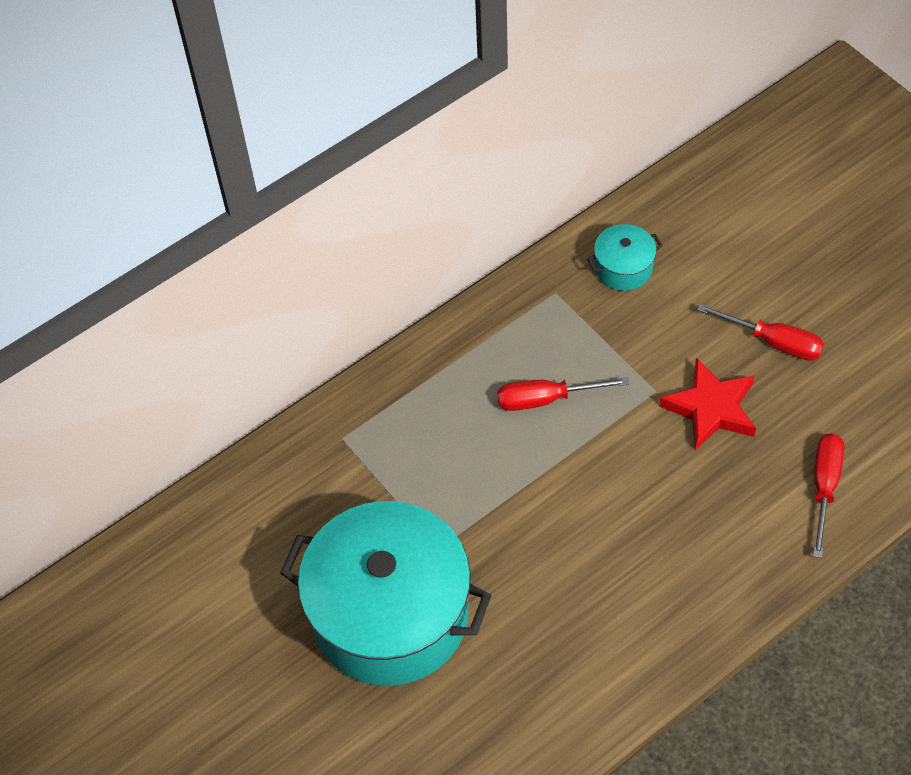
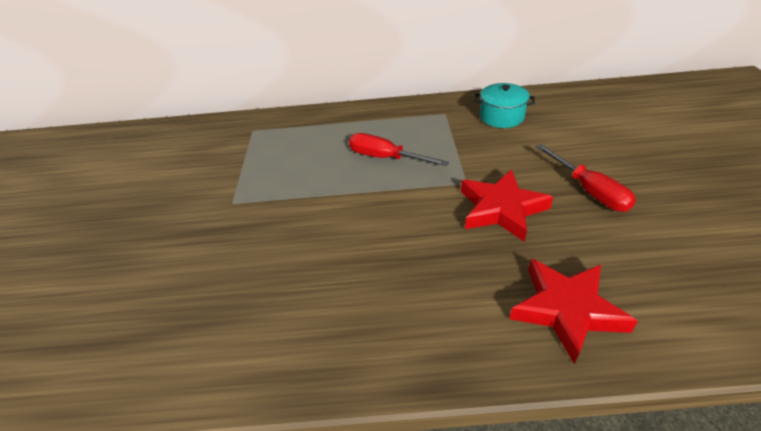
camera: 35 degrees right, 15 degrees down
turquoise pot [280,501,492,686] -> none
red screwdriver [813,433,844,558] -> red star [509,258,638,364]

